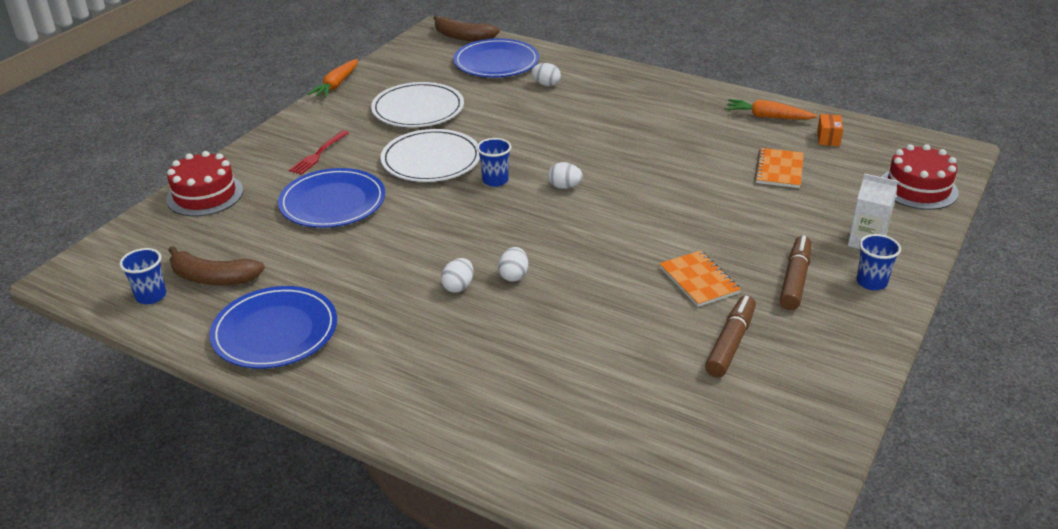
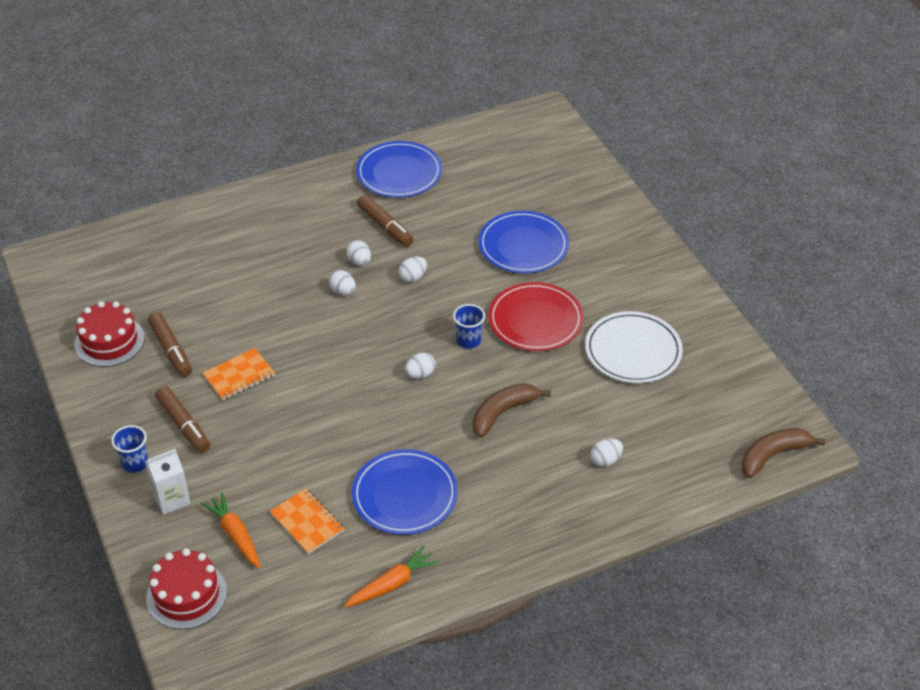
camera: 125 degrees right, 10 degrees up
blue cup [119,248,166,304] -> none
red cake [166,151,243,216] -> red cake moved to [74,301,144,367]
brown banana [168,246,265,285] -> brown banana moved to [473,383,551,438]
red fork [289,130,349,175] -> none
orange carrot [308,59,358,98] -> orange carrot moved to [201,492,261,568]
white plate [381,129,480,182] -> red plate [488,282,584,351]
blue plate [453,38,539,78] -> blue plate moved to [352,449,458,535]
orange notebook [659,250,741,307] -> orange notebook turned 45 degrees counterclockwise [203,348,275,400]
orange box [817,114,843,146] -> none
none -> brown marker [357,195,413,247]
none -> white egg [399,257,427,282]

